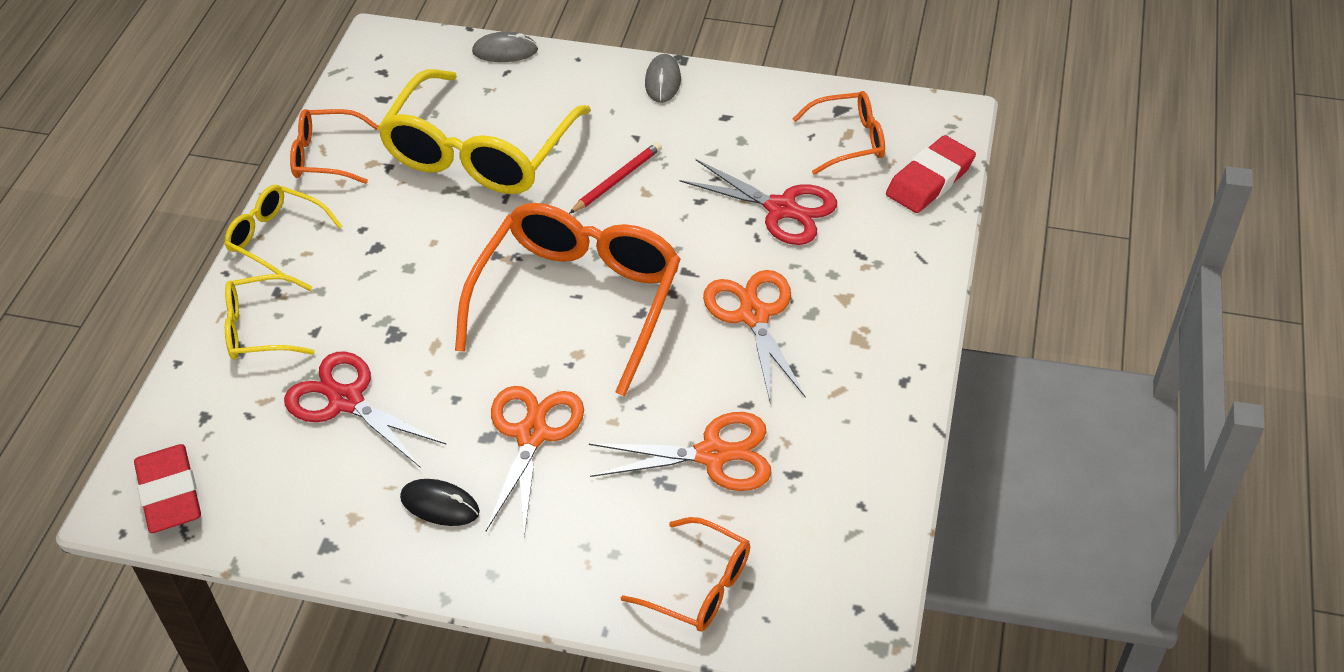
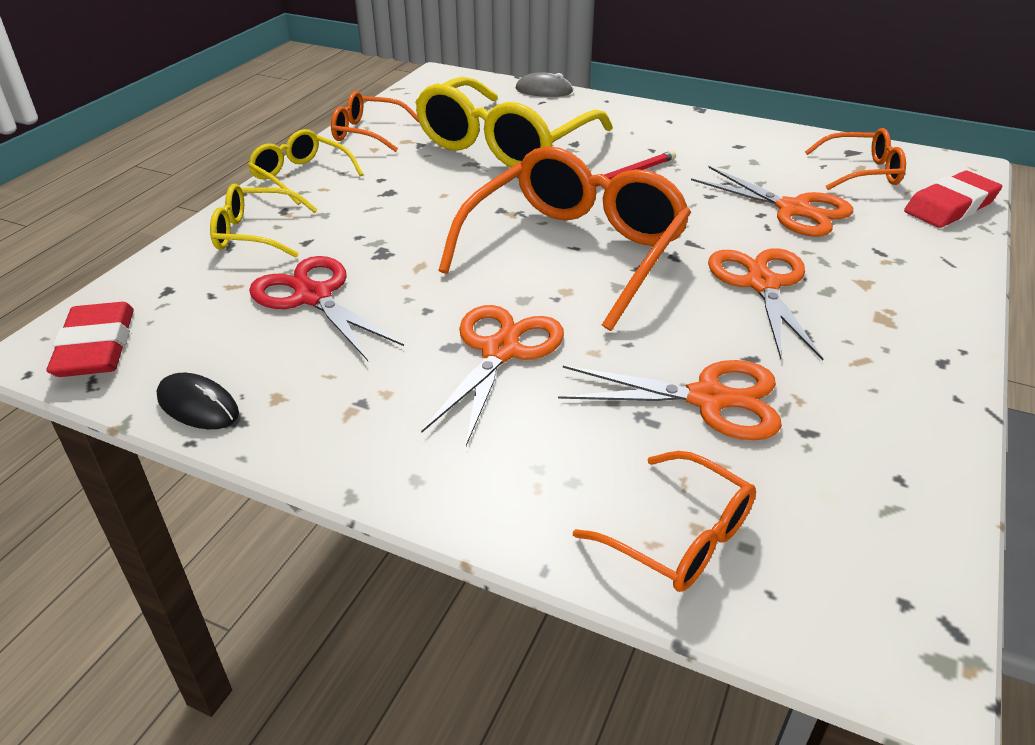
camera: 10 degrees right, 10 degrees down
black mouse [400,479,480,526] -> black mouse moved to [157,373,239,429]
grey mouse [645,54,681,103] -> none
red scissors [680,159,837,245] -> orange scissors [691,166,853,236]

